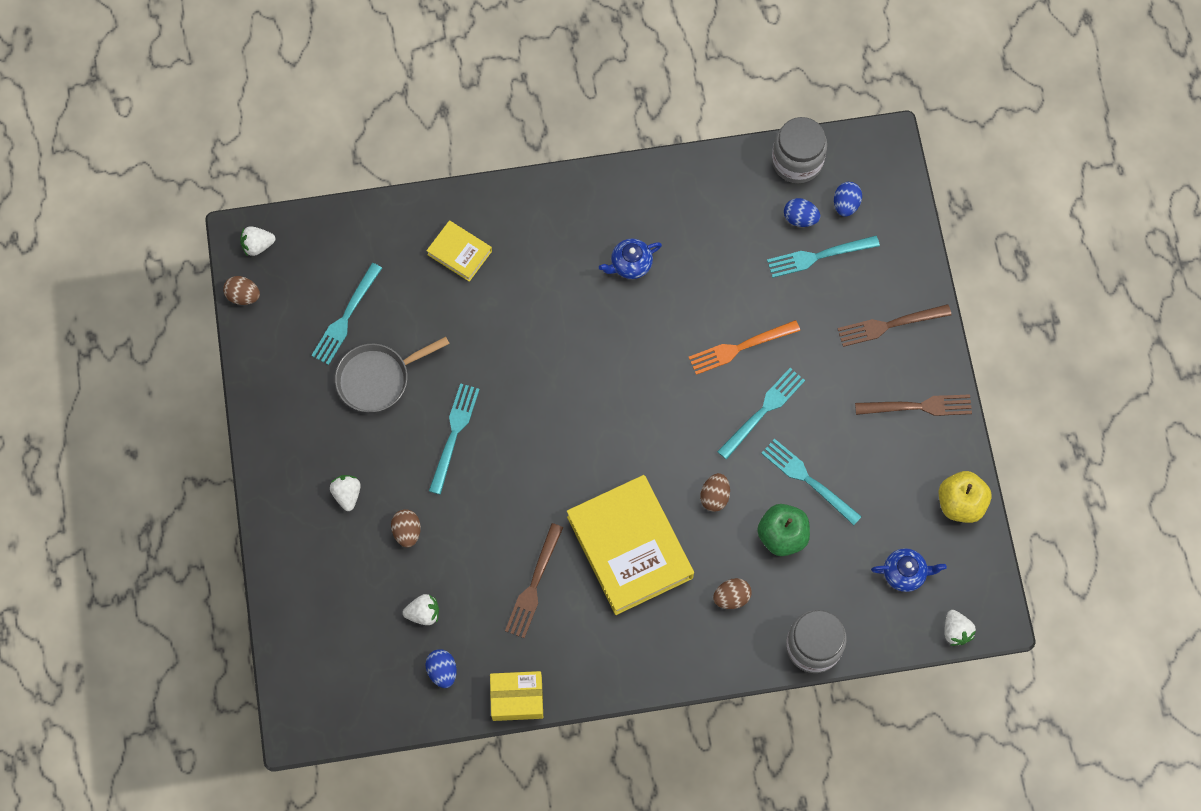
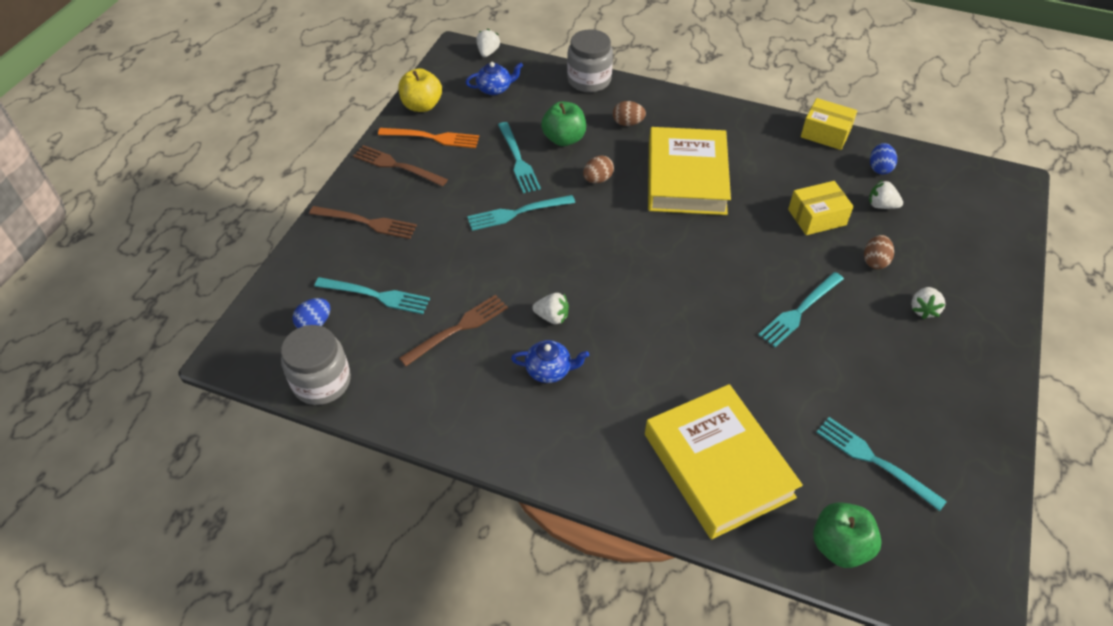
camera: 150 degrees left, 20 degrees down
brown egg [223,276,260,305] -> none
white strawberry [240,226,275,256] -> white strawberry moved to [532,293,569,324]
turquoise fork [311,263,382,365] -> turquoise fork turned 105 degrees counterclockwise [816,417,947,511]
grey pan [335,337,450,412] -> none
yellow book [426,220,492,282] -> yellow book [645,384,803,539], size x2.07
brown fork [505,523,563,638] -> brown fork moved to [399,295,508,366]
orange fork [689,320,800,375] -> orange fork moved to [378,128,479,148]
blue egg [784,198,821,227] -> none
blue teapot [871,548,947,592] -> blue teapot turned 135 degrees clockwise [465,62,523,95]
none -> yellow box [788,181,854,235]
none -> green apple [813,502,882,568]

